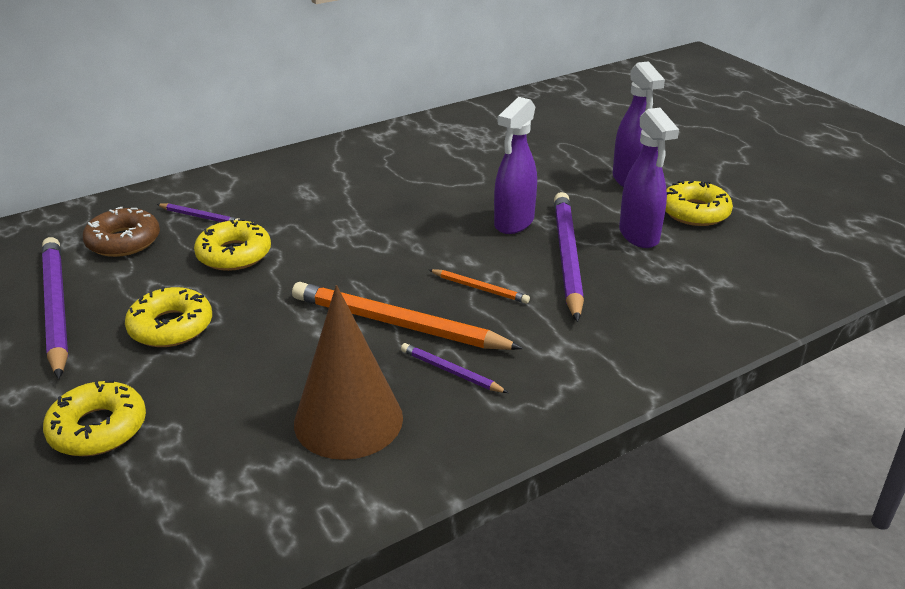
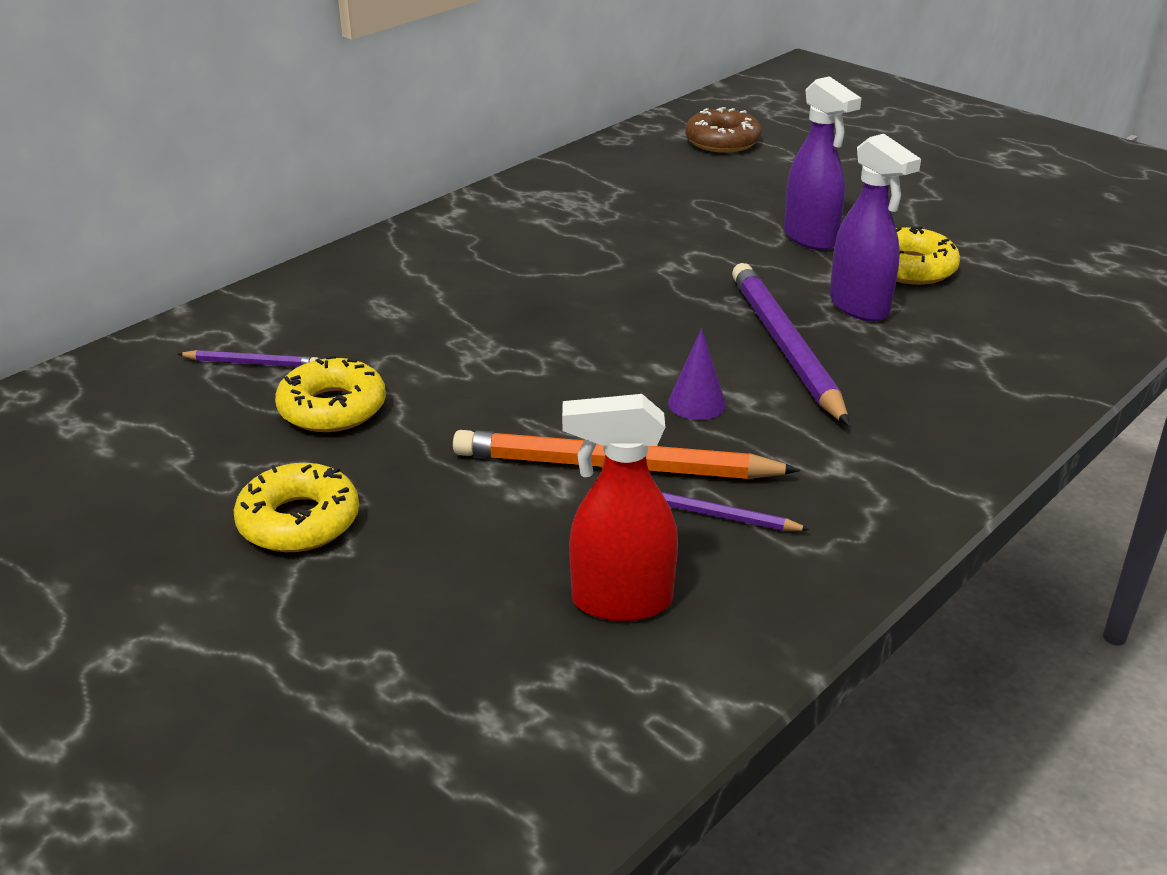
camera: 15 degrees left, 0 degrees up
purple pencil [42,237,68,379] -> none
yellow donut [43,380,146,456] -> none
brown donut [83,207,160,257] -> brown donut moved to [685,107,762,153]
brown cone [294,285,403,460] -> red spray bottle [562,394,678,621]
orange pencil [429,269,530,304] -> purple cone [668,328,726,420]
purple spray bottle [494,97,537,234] -> none

